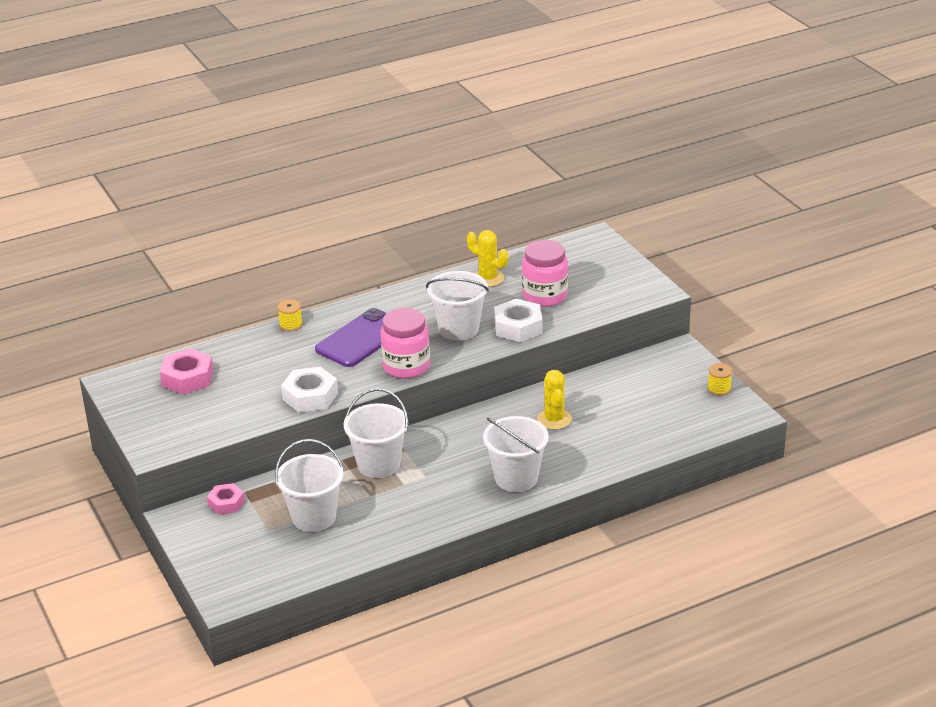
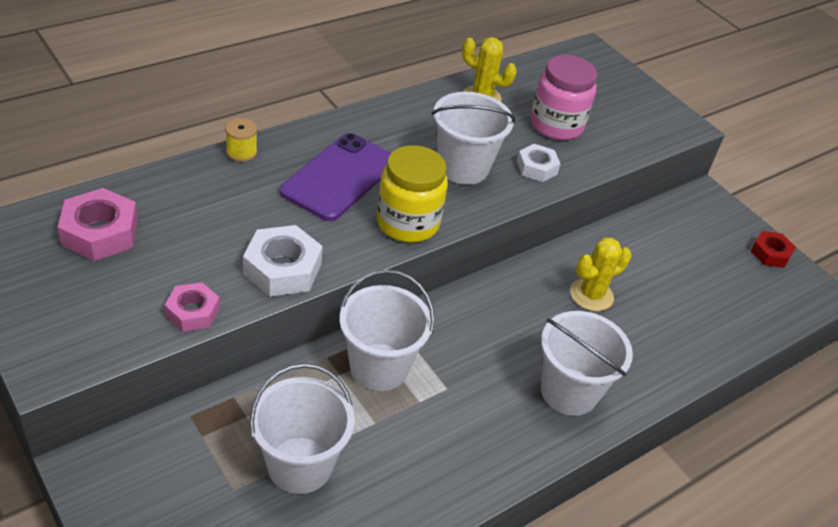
camera: 15 degrees left, 10 degrees up
pink nut [207,483,245,515] -> pink nut moved to [165,282,220,332]
pink jar [380,308,430,379] -> yellow jar [377,145,448,243]
white nut [494,299,542,342] -> white nut [517,144,560,182], size x0.64
yellow cactus [537,370,572,430] -> yellow cactus turned 75 degrees clockwise [570,238,632,311]
yellow spool [707,363,733,396] -> red nut [751,231,796,268]

